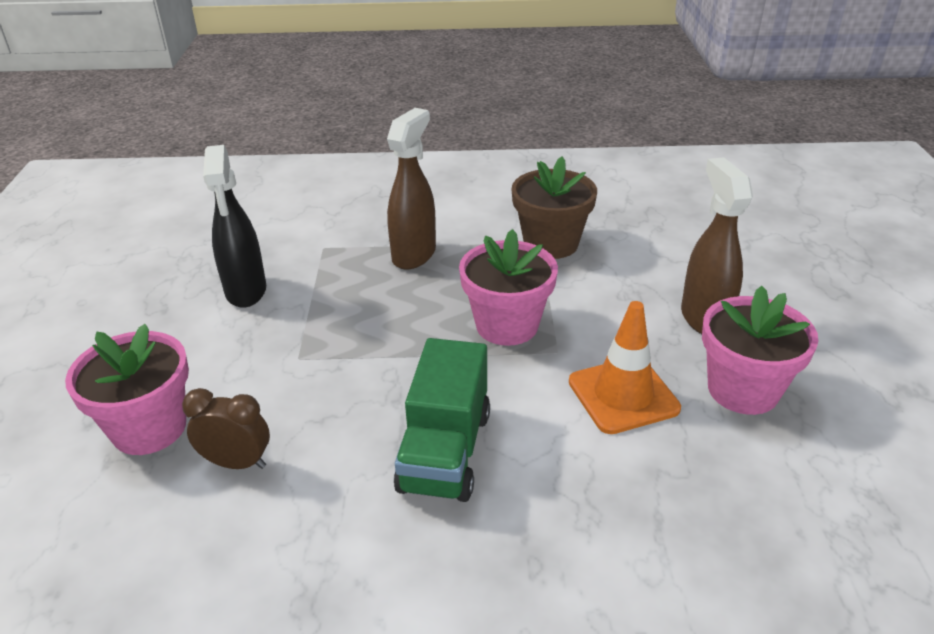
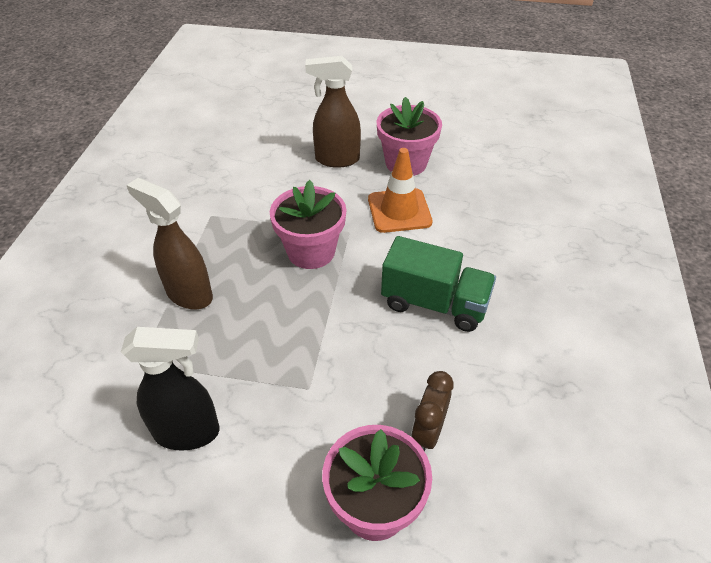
camera: 80 degrees left, 10 degrees up
brown flower pot [512,157,597,259] -> none

